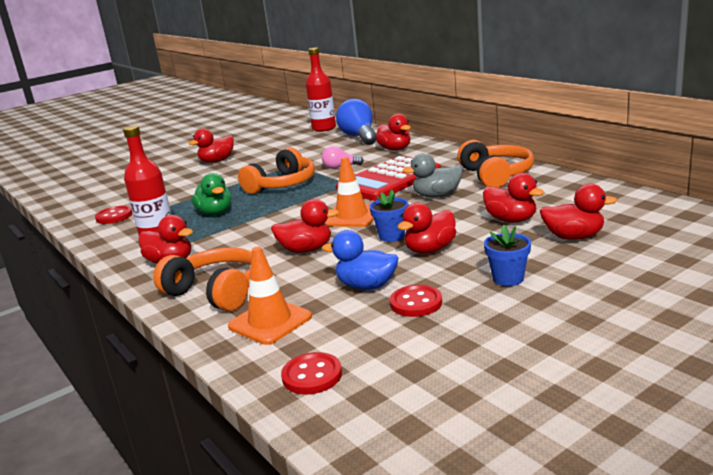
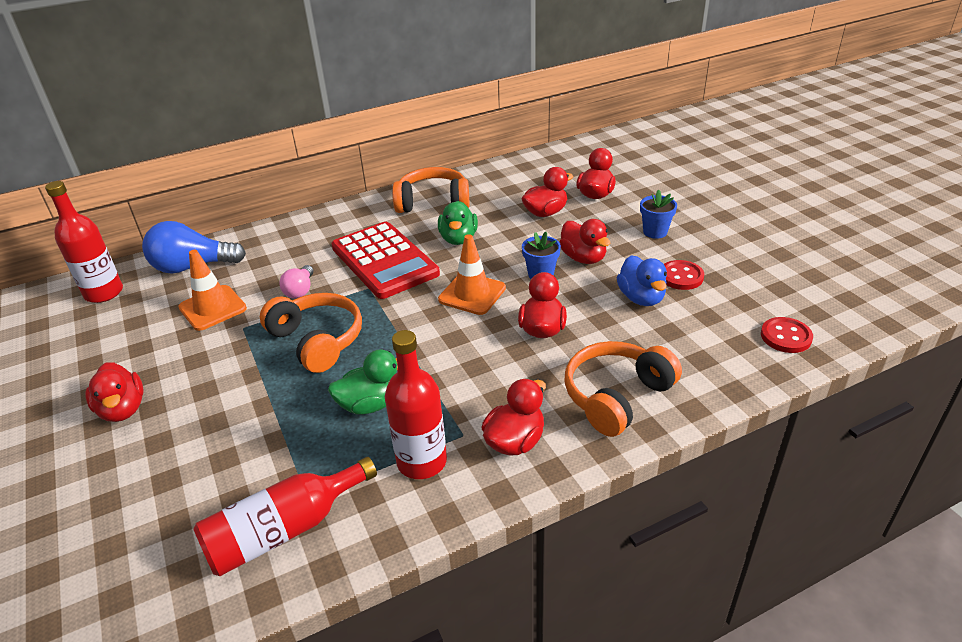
camera: 80 degrees left, 15 degrees up
red button [95,206,132,224] -> red bottle [193,457,377,576]
orange traffic cone [228,247,312,345] -> orange traffic cone moved to [178,249,247,331]
blue duck [322,230,398,290] -> blue duck turned 45 degrees counterclockwise [617,255,667,306]
red duck [375,114,411,151] -> none
grey duck [402,153,463,198] -> green duck [438,201,478,245]

